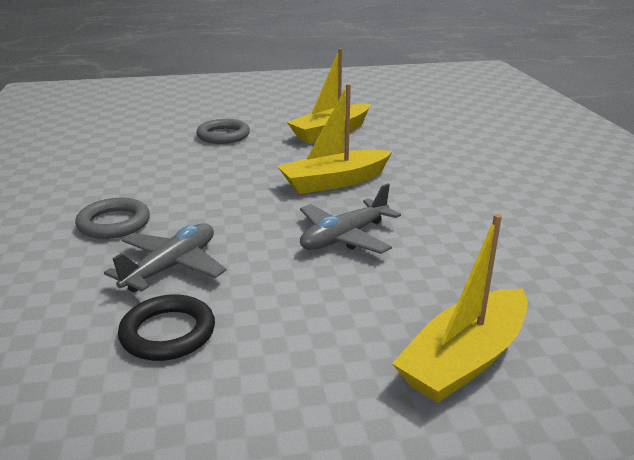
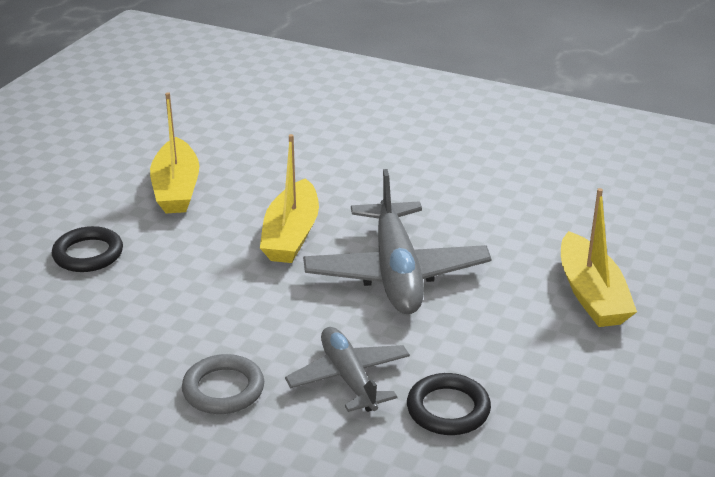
camera: 55 degrees left, 5 degrees up
grey ring [196,119,250,144] -> black ring [52,226,123,272]
grey plane [300,183,401,254] -> grey plane [303,169,491,314], size x1.63

